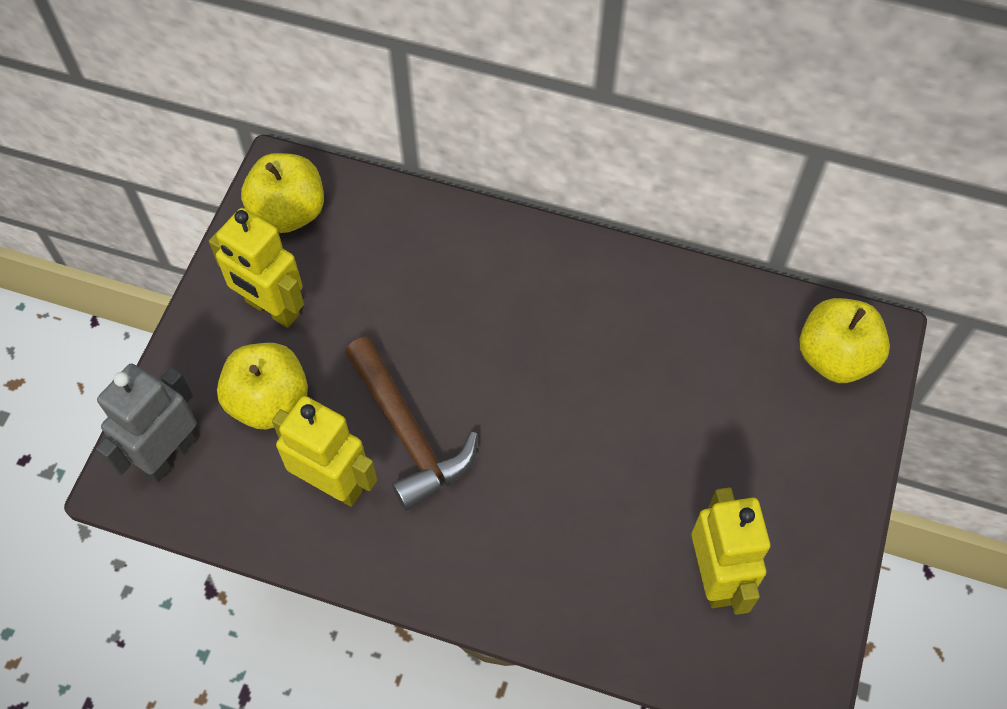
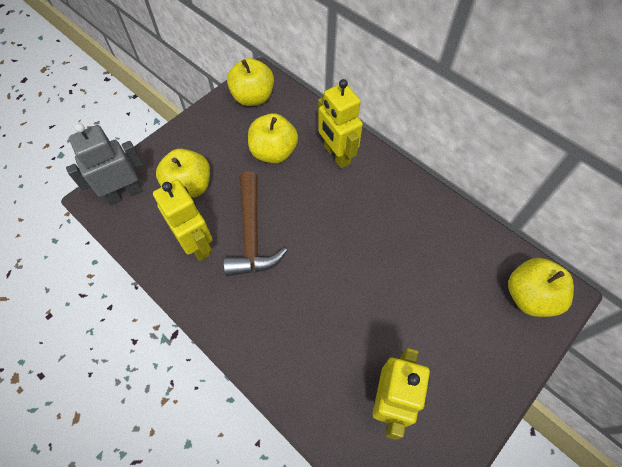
camera: 25 degrees right, 0 degrees up
yellow robot [209,208,304,328] -> yellow robot moved to [318,79,363,168]
none -> yellow apple [248,113,298,163]

